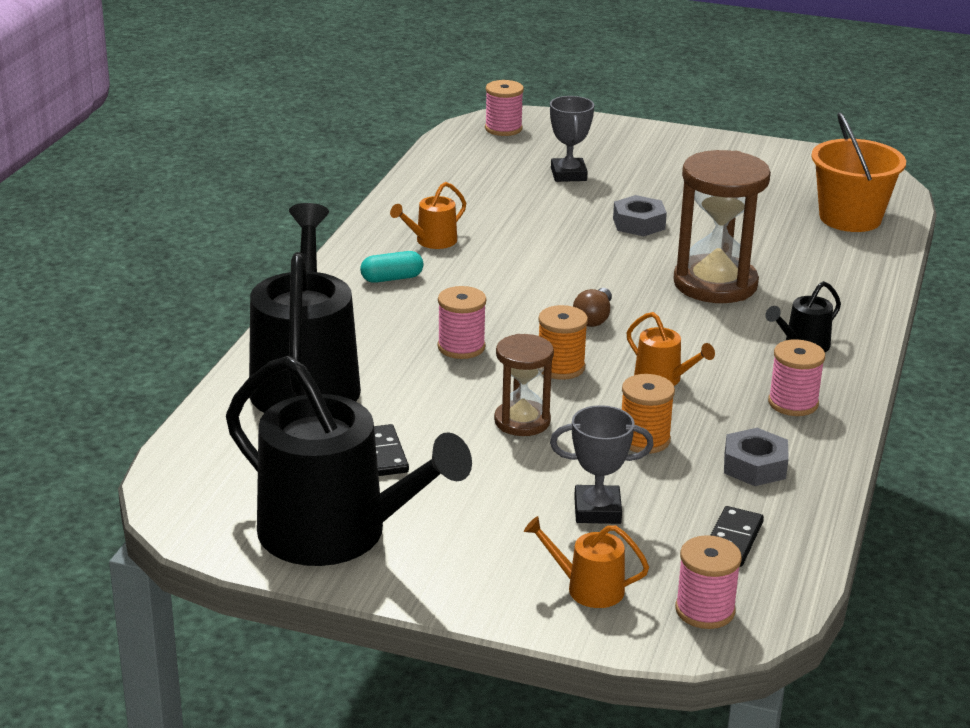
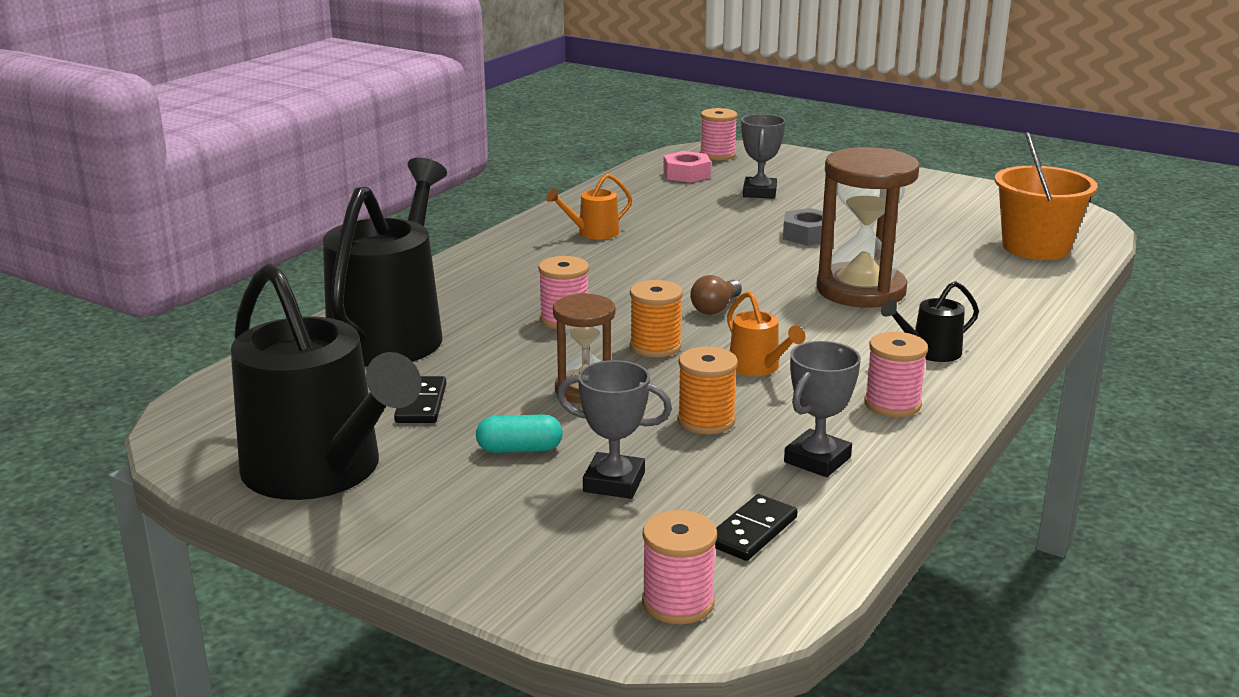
camera: 15 degrees right, 5 degrees down
turquoise capsule [360,251,423,283] -> turquoise capsule moved to [476,414,563,453]
orange watering can [524,516,649,608] -> none
grey nut [724,428,789,486] -> grey trophy [784,341,861,477]
none -> pink nut [663,151,711,182]

